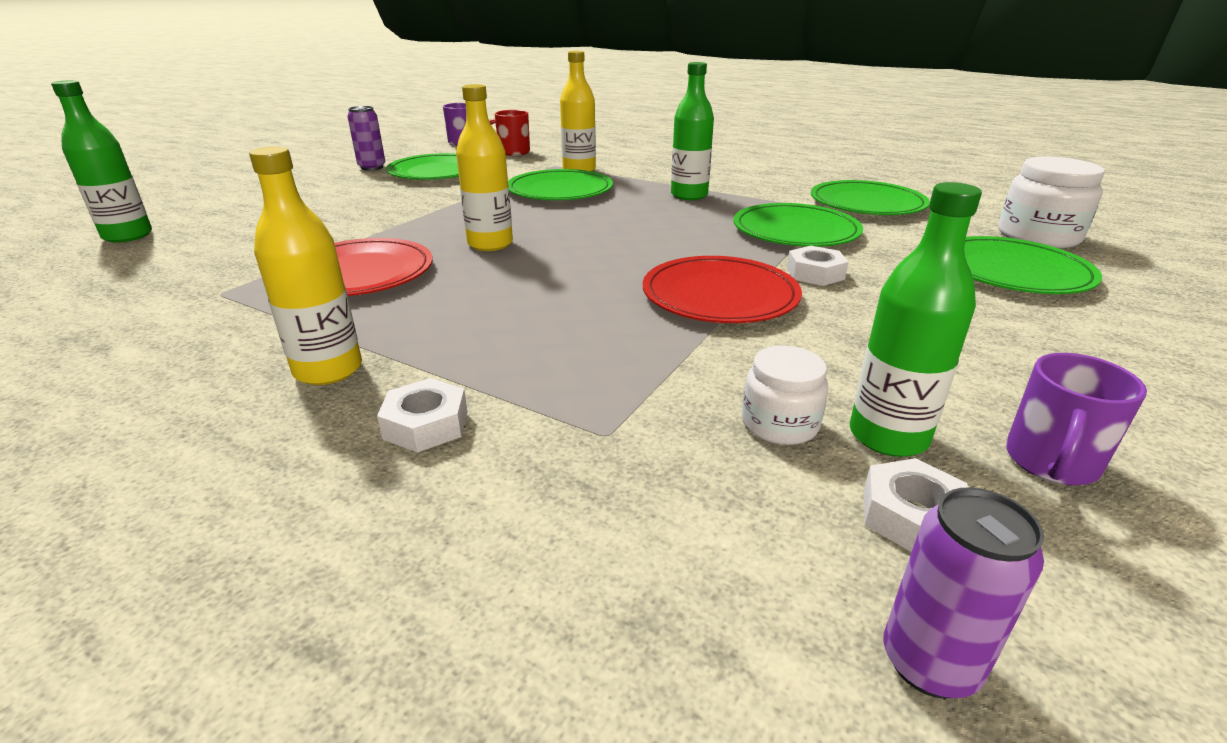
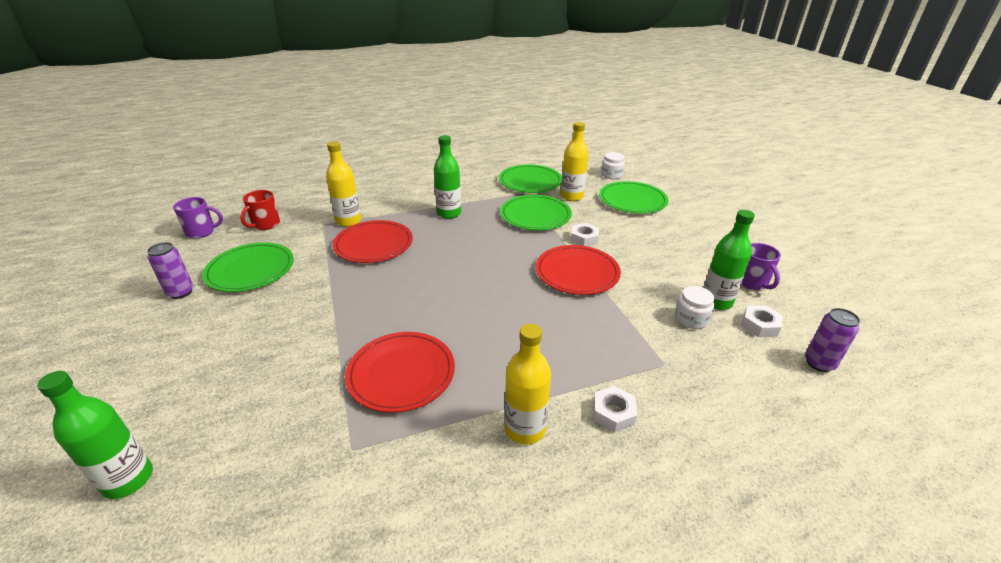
camera: 50 degrees left, 5 degrees up
yellow bottle [456,84,513,251] -> yellow bottle moved to [561,122,589,201]
green plate [508,169,613,200] -> red plate [333,220,413,263]
white jar [999,157,1105,248] -> white jar [601,152,625,179], size x0.60

